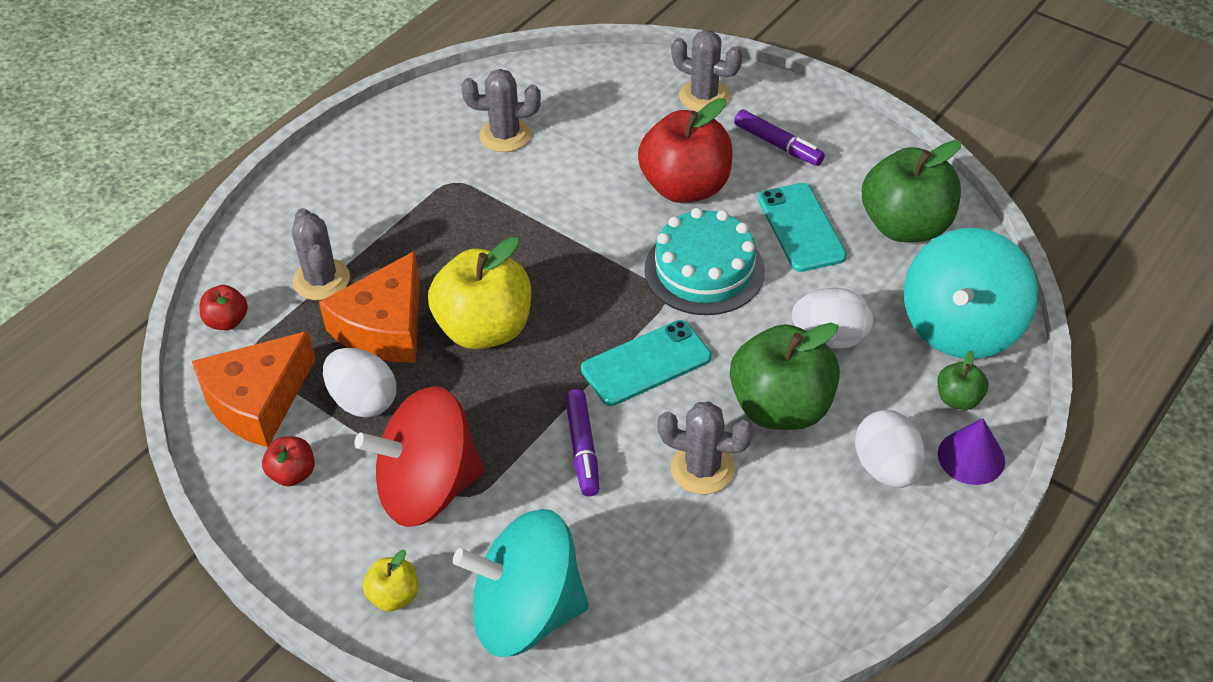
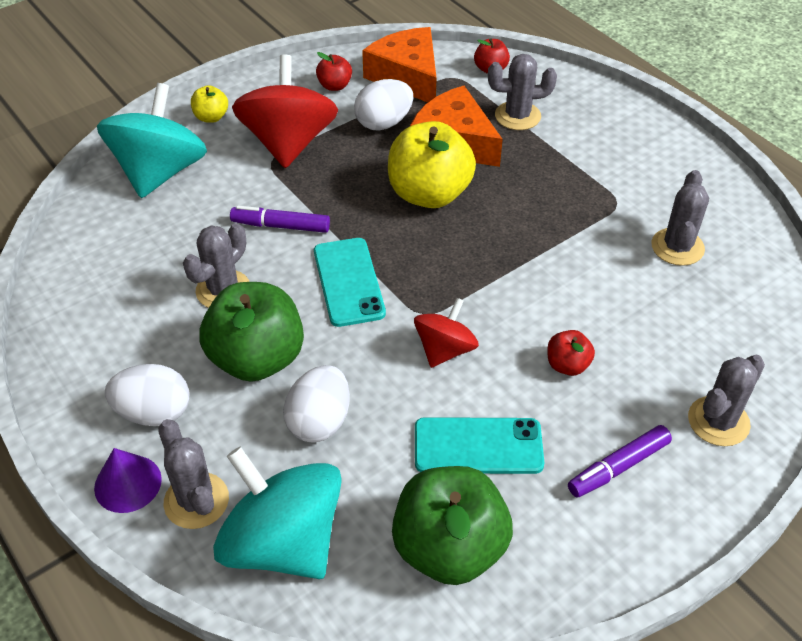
camera: 105 degrees right, 0 degrees up
red apple [638,98,733,203] -> red apple [547,330,595,376], size x0.46
turquoise cake [644,208,765,315] -> red spinning top [414,298,479,368]
green apple [937,350,988,410] -> grey cactus [158,419,229,529]

